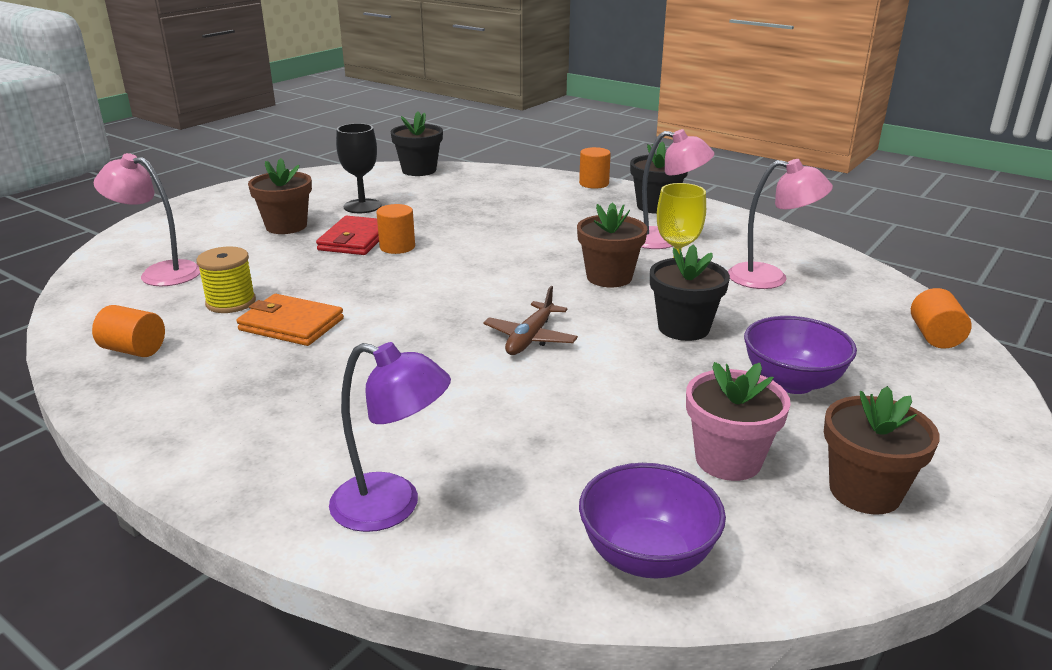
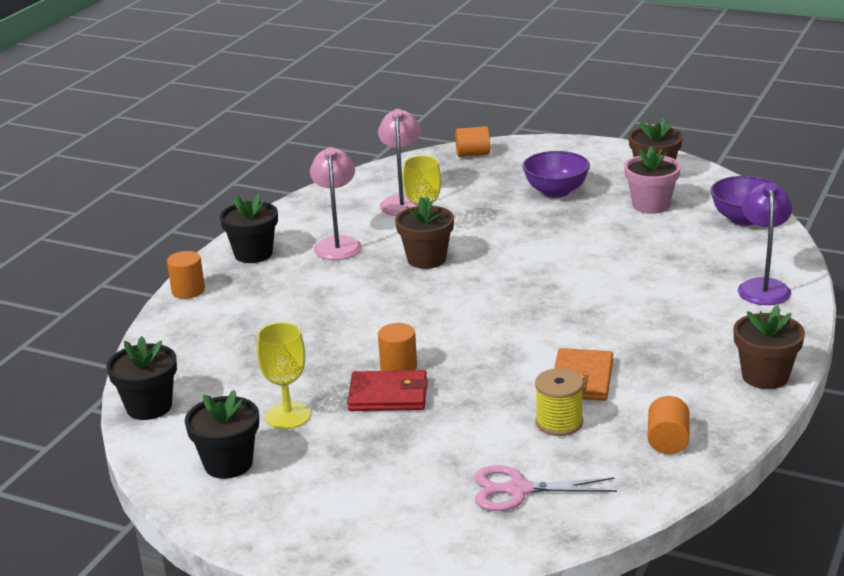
camera: 100 degrees left, 0 degrees up
pink lamp [94,153,200,286] -> pink scissors [475,465,617,511]
brown flower pot [248,158,312,234] -> brown flower pot moved to [733,305,805,389]
black goblet [336,123,381,213] -> yellow goblet [257,322,311,429]
brown plane [484,286,578,355] -> none
black flower pot [650,245,730,341] -> black flower pot moved to [185,390,259,479]

